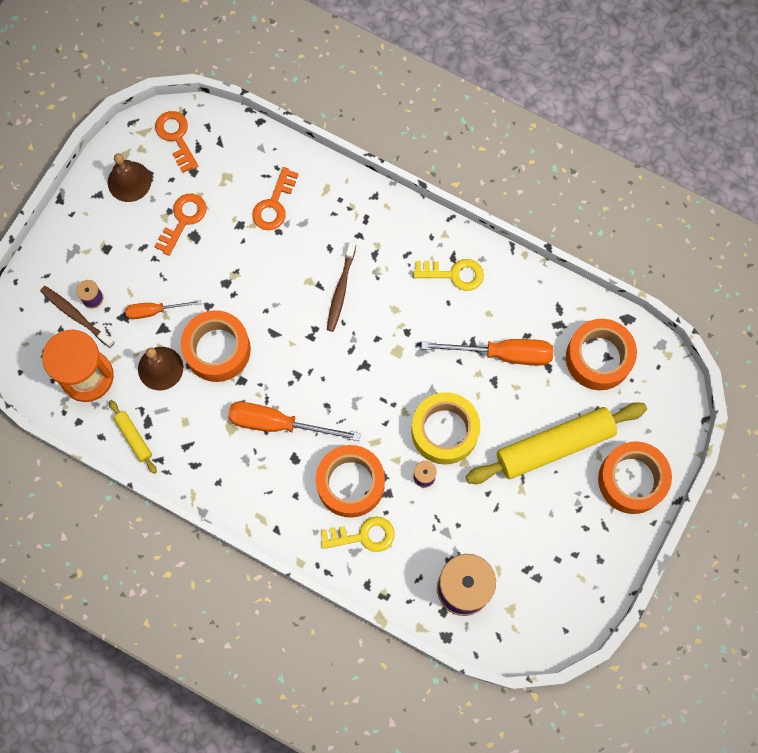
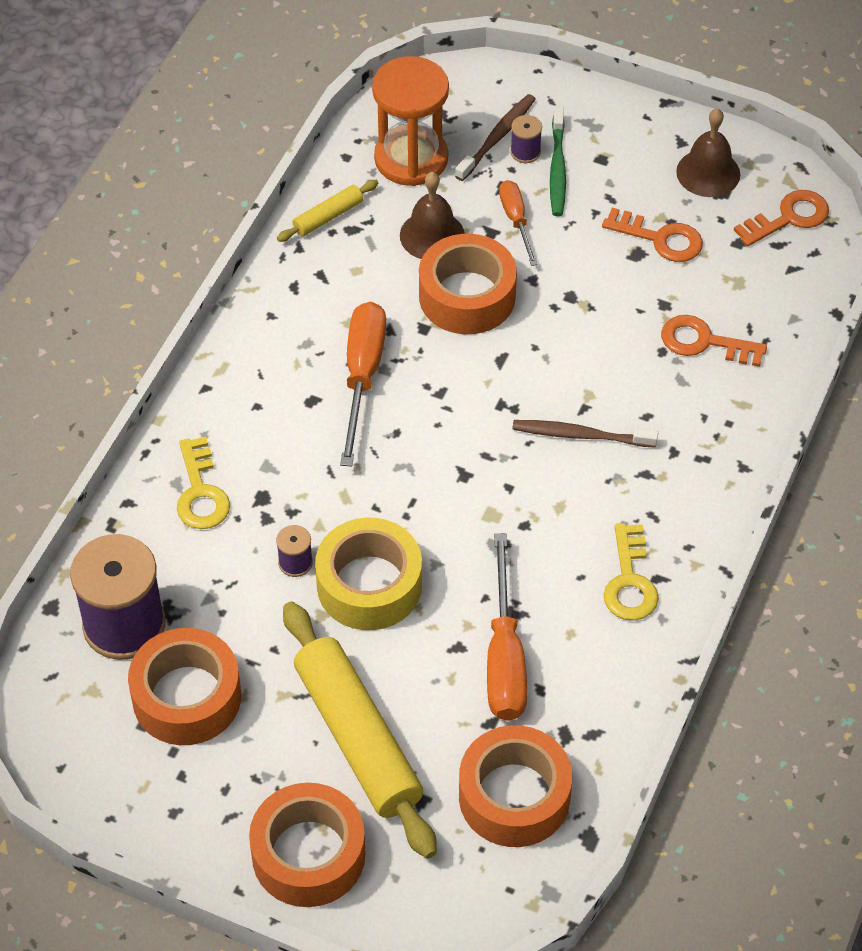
camera: 85 degrees right, 20 degrees down
orange tape [316,445,385,518] -> orange tape moved to [128,628,241,745]
none -> green toothbrush [550,107,566,216]

